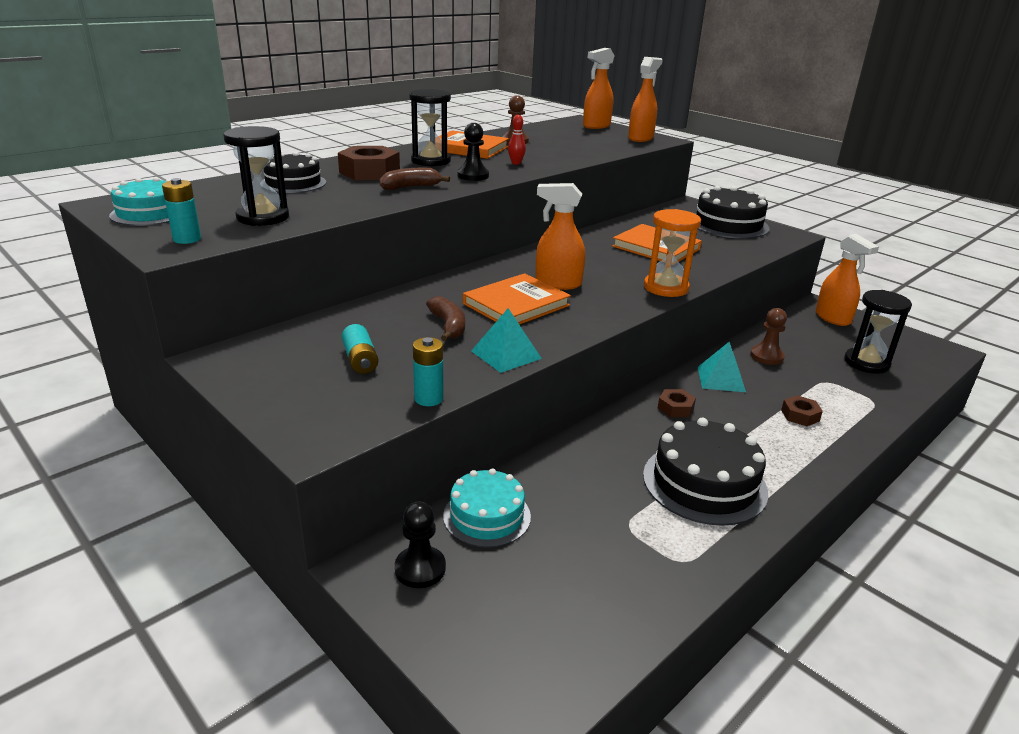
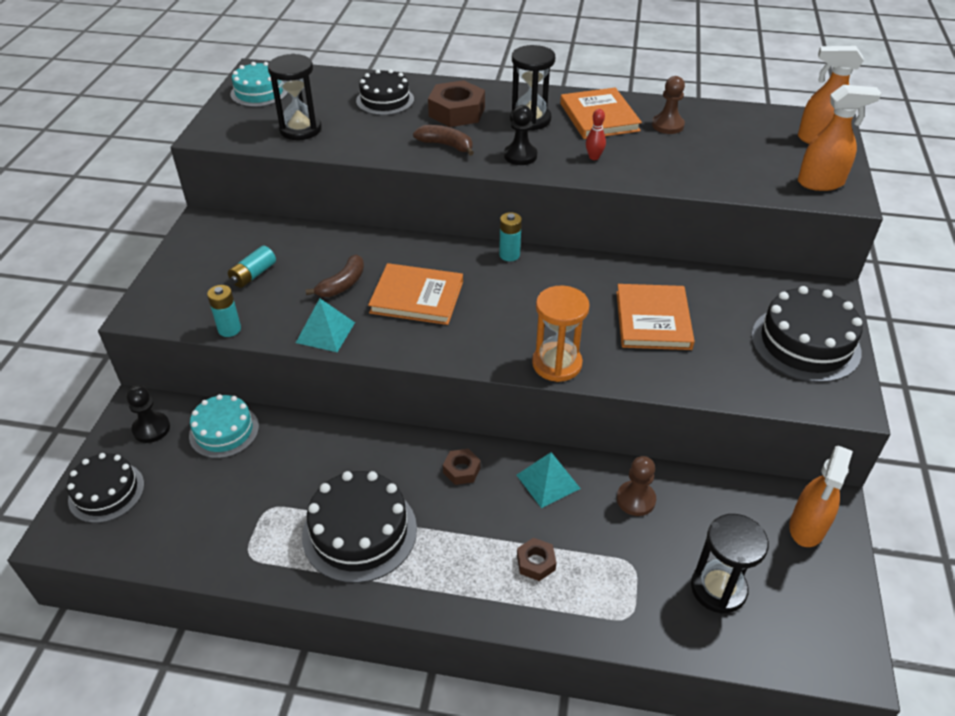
camera: 55 degrees right, 15 degrees up
turquoise battery [162,178,201,244] -> turquoise battery moved to [499,212,522,261]
orange spray bottle [536,183,585,290] -> none
none -> black cake [67,453,144,523]

